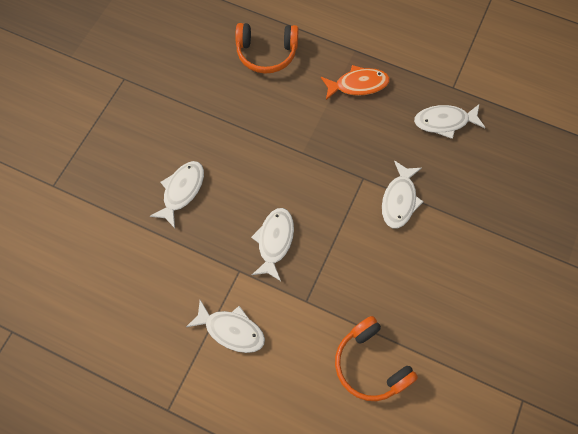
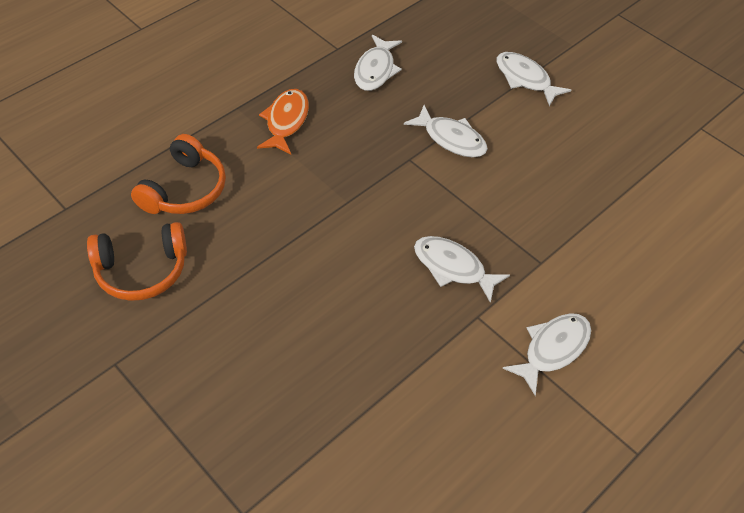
camera: 70 degrees left, 15 degrees down
white fish [150,161,204,228] -> white fish moved to [496,52,571,106]
orange headphones [335,316,418,401] -> orange headphones moved to [87,222,187,301]

